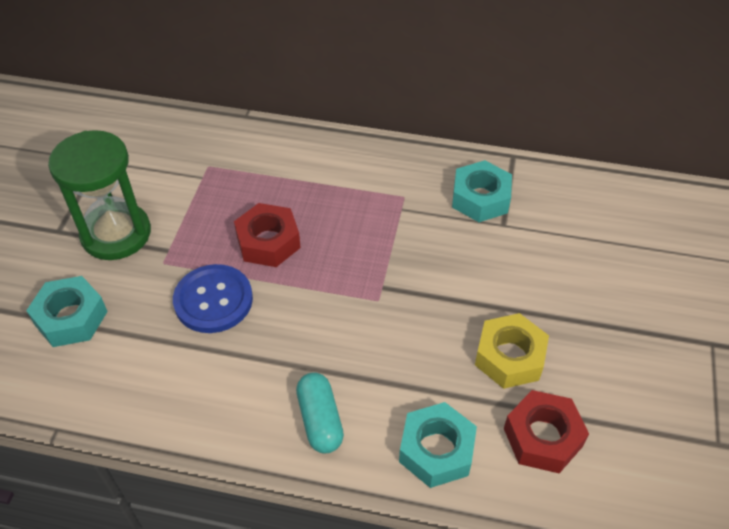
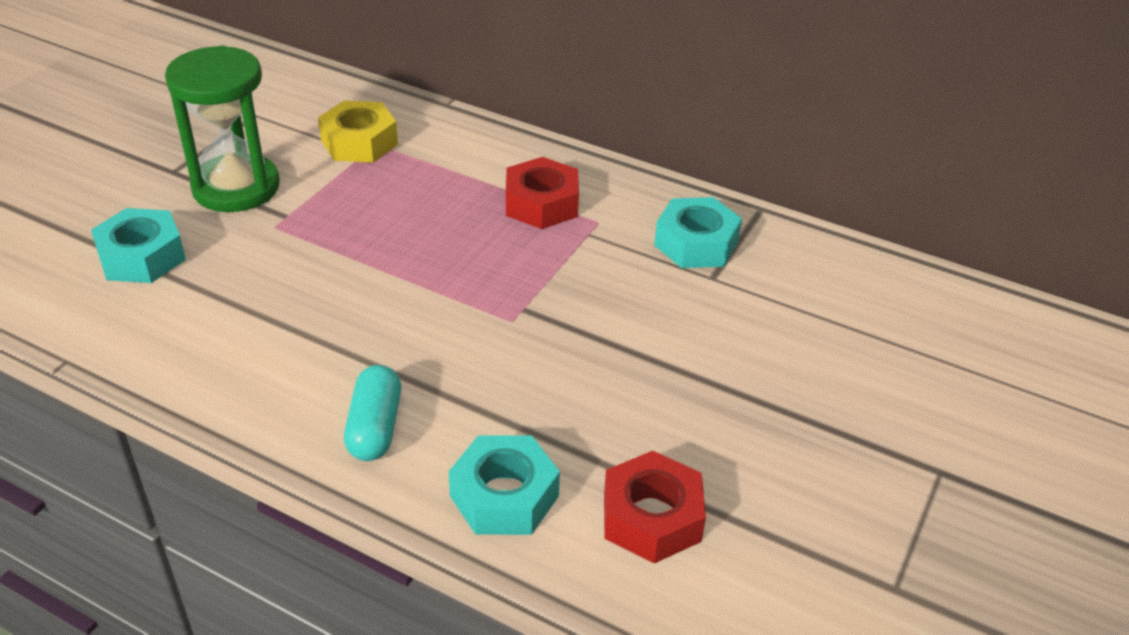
camera: 15 degrees right, 10 degrees down
blue button [173,264,253,333] -> none
red nut [234,203,301,267] -> red nut moved to [506,157,579,229]
yellow nut [475,313,549,389] -> yellow nut moved to [318,101,398,162]

